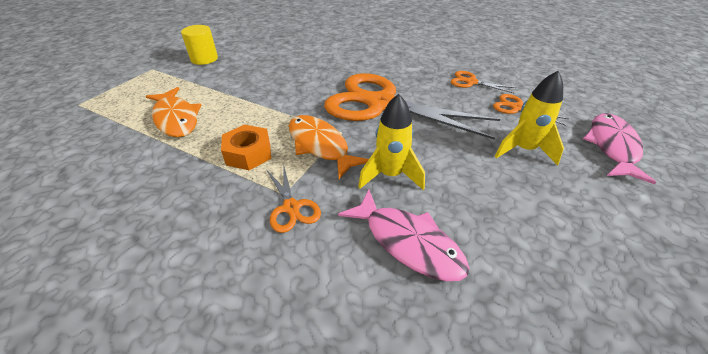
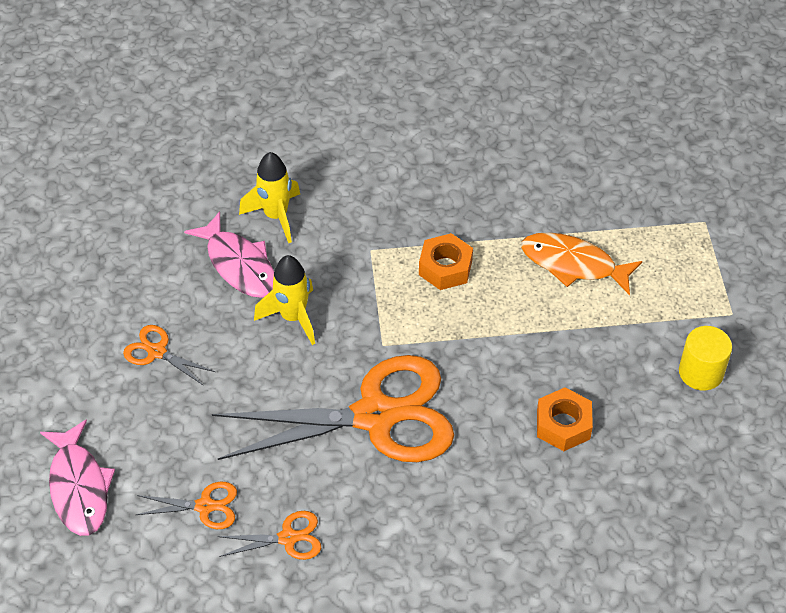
camera: 145 degrees right, 10 degrees up
orange scissors [266,167,321,233] -> orange scissors moved to [123,325,215,386]
orange fish [289,115,369,179] -> none
pink fish [338,189,470,281] -> pink fish turned 135 degrees counterclockwise [184,211,274,298]
yellow rocket [495,71,564,165] -> yellow rocket moved to [239,152,300,243]
none -> orange nut [537,387,593,451]

